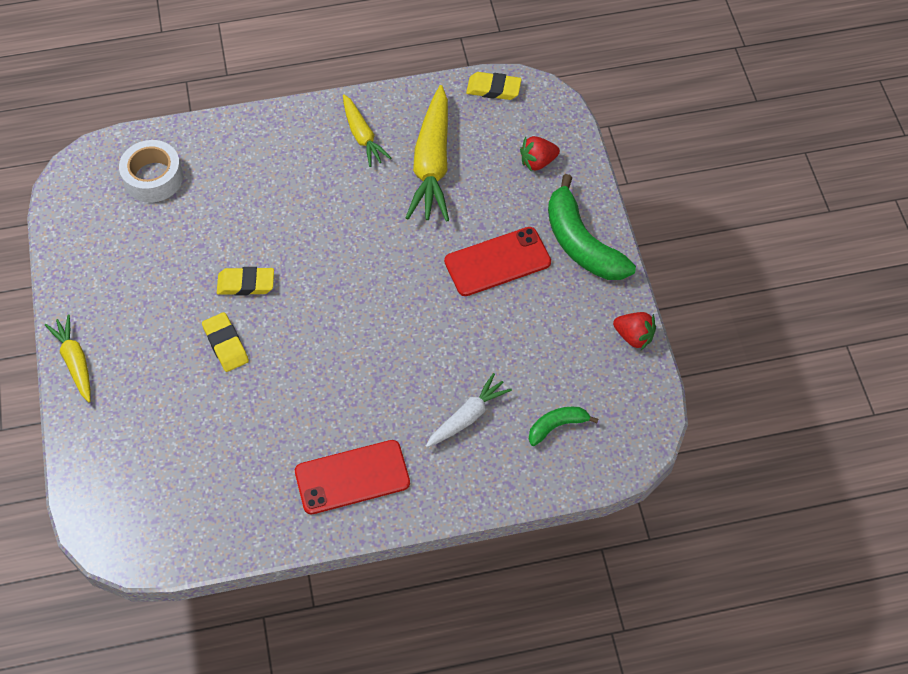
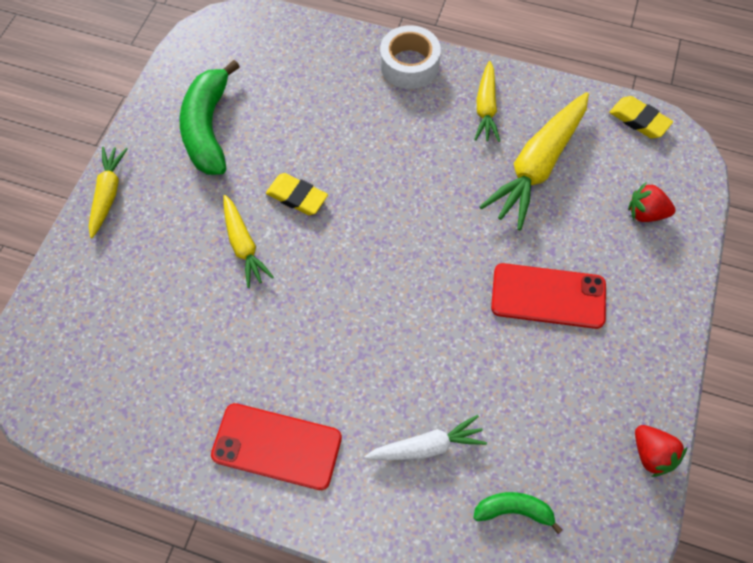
camera: 30 degrees right, 5 degrees up
white tape [119,140,183,203] -> white tape moved to [380,25,441,89]
yellow eraser [202,312,249,372] -> yellow carrot [223,195,274,288]
green banana [548,174,636,280] -> green banana moved to [179,60,240,175]

